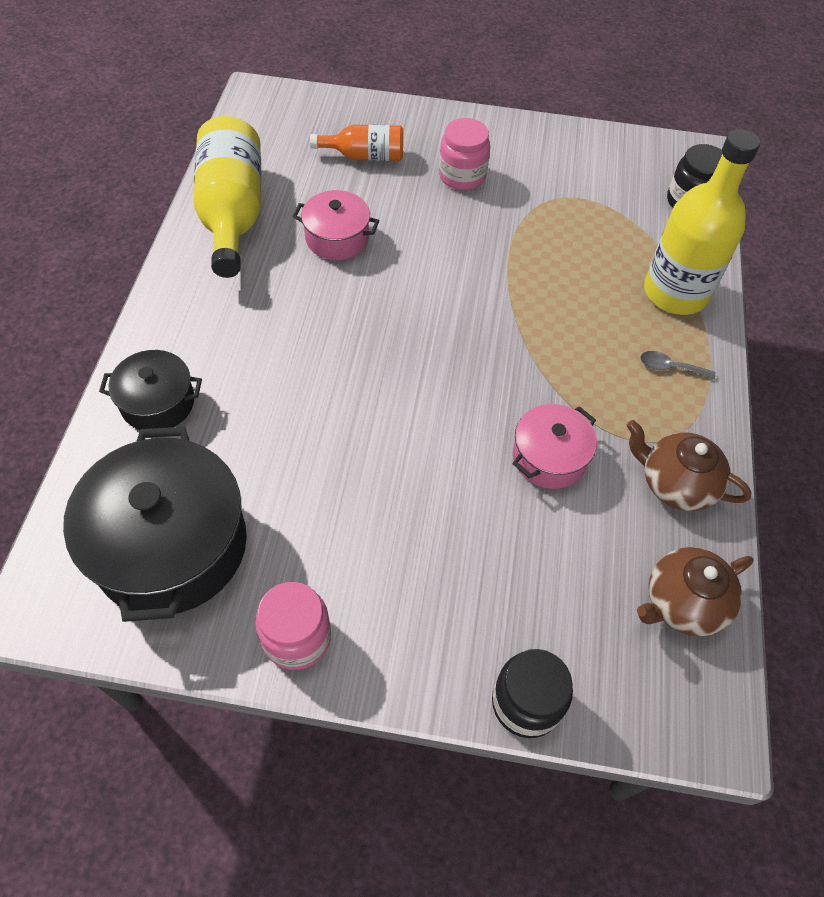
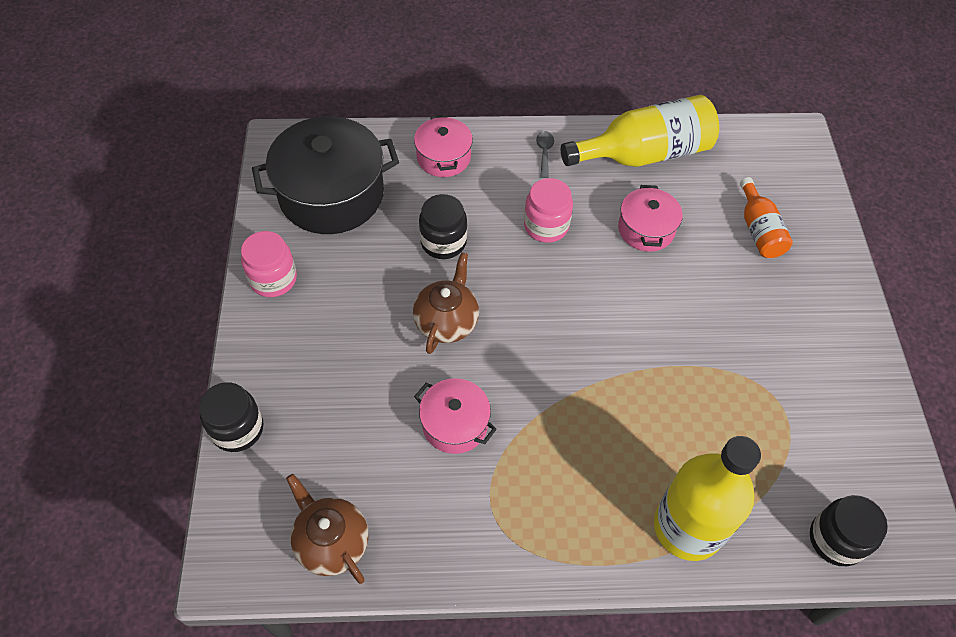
camera: 80 degrees right, 0 degrees up
black pot [99,350,202,430] -> pink pot [414,115,473,177]
pink jar [439,118,490,190] -> pink jar moved to [524,178,573,243]
brown teapot [627,420,752,511] -> brown teapot moved to [413,252,479,354]
grey spoon [640,351,716,380] -> grey spoon moved to [536,131,554,178]
none -> black jar [419,194,467,259]

